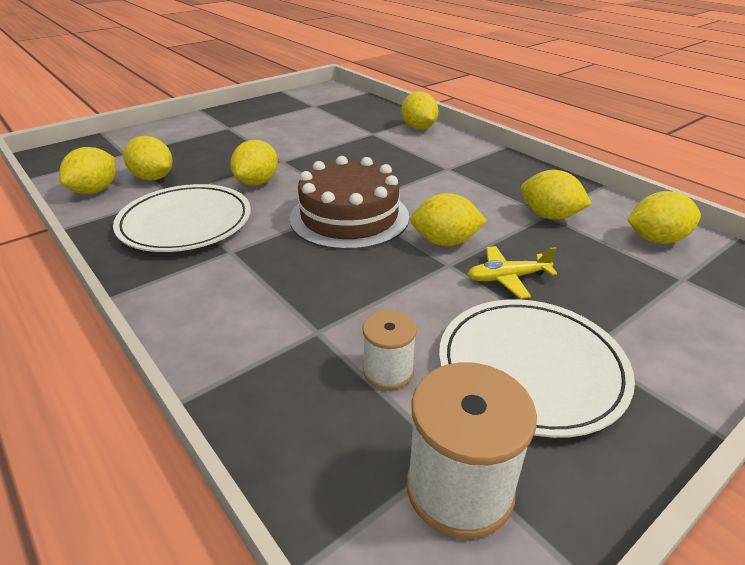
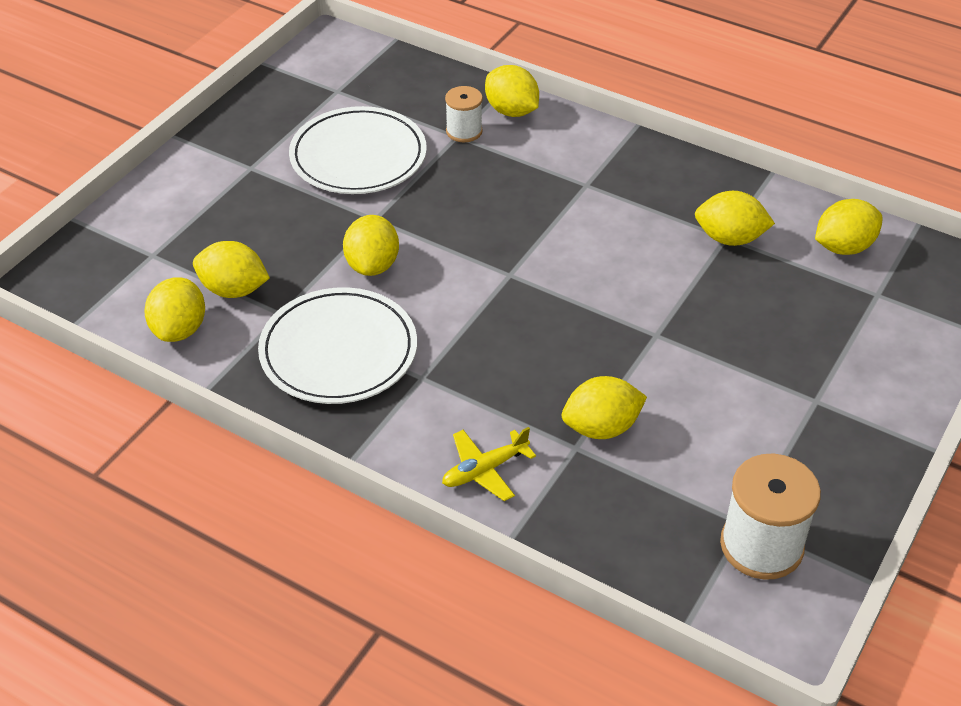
camera: 20 degrees left, 10 degrees up
brown cake [289,156,409,250] -> none
white spool [363,310,417,390] -> white spool moved to [445,86,483,143]
yellow lemon [410,193,487,246] -> yellow lemon moved to [562,376,647,439]
white plate [439,299,635,438] -> white plate moved to [289,106,427,194]
yellow plane [467,246,557,299] -> yellow plane moved to [442,427,536,501]

